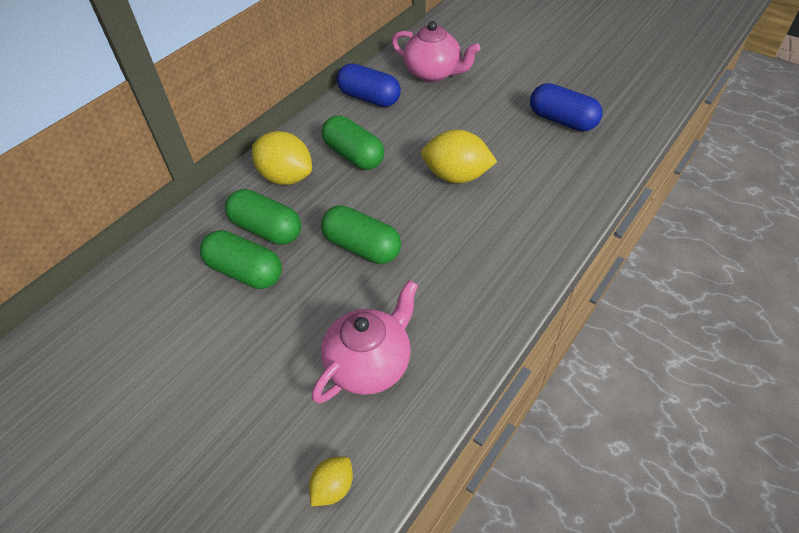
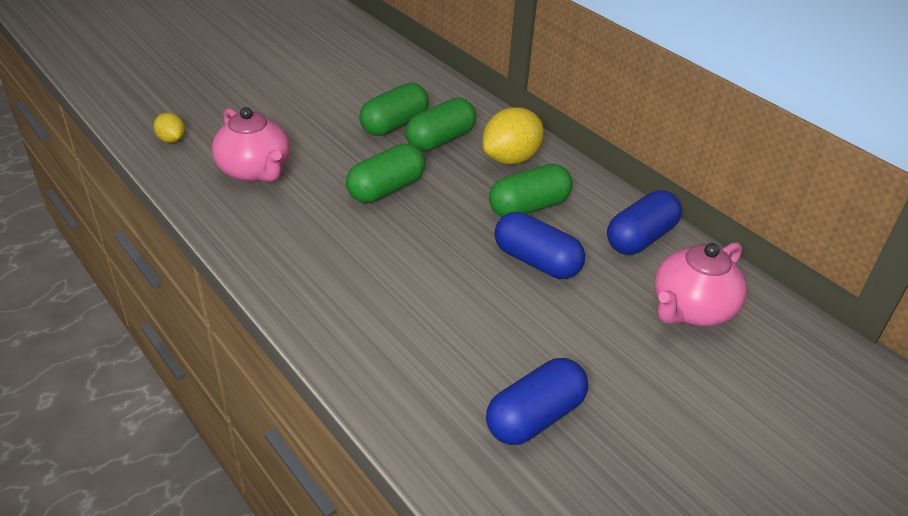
camera: 100 degrees right, 10 degrees down
yellow lemon [421,130,497,183] -> none
none -> blue capsule [494,212,585,279]

